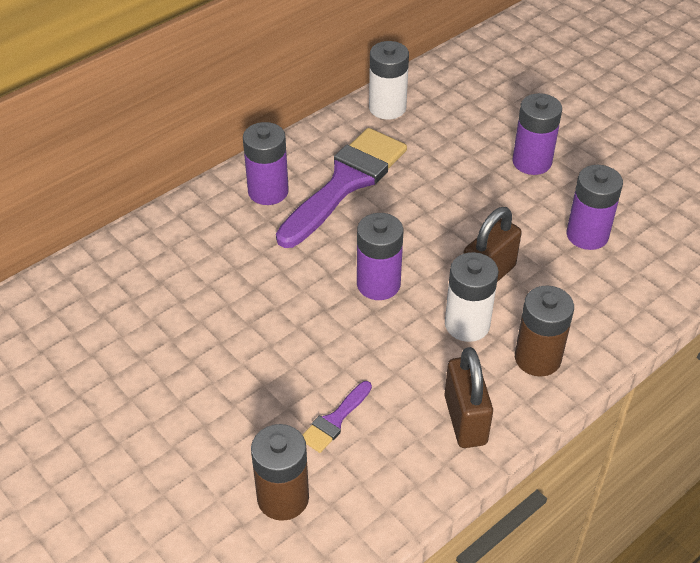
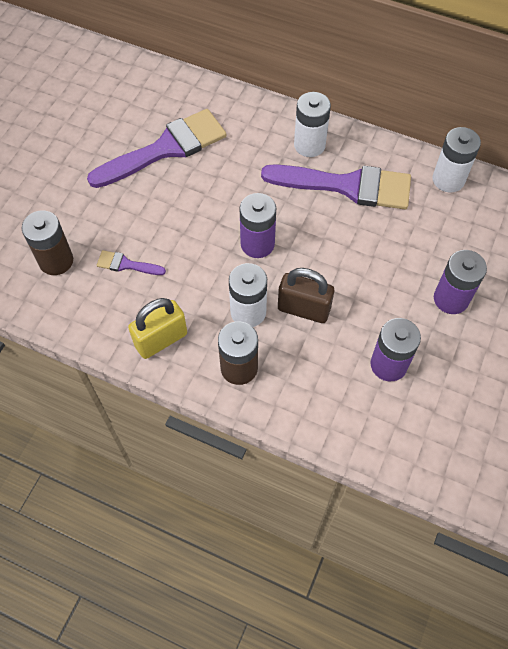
camera: 65 degrees right, 15 degrees up
purple battery [243,122,289,205] -> white battery [294,92,331,157]
brown padlock [444,347,493,448] -> yellow padlock [128,298,187,359]
none -> purple brush [87,109,226,188]

